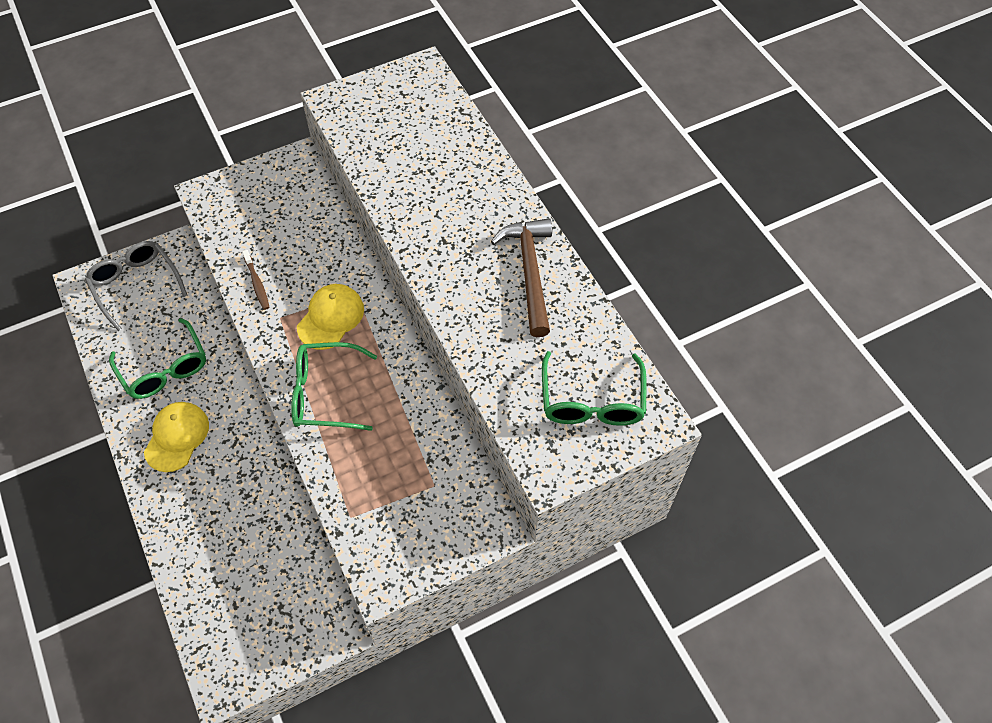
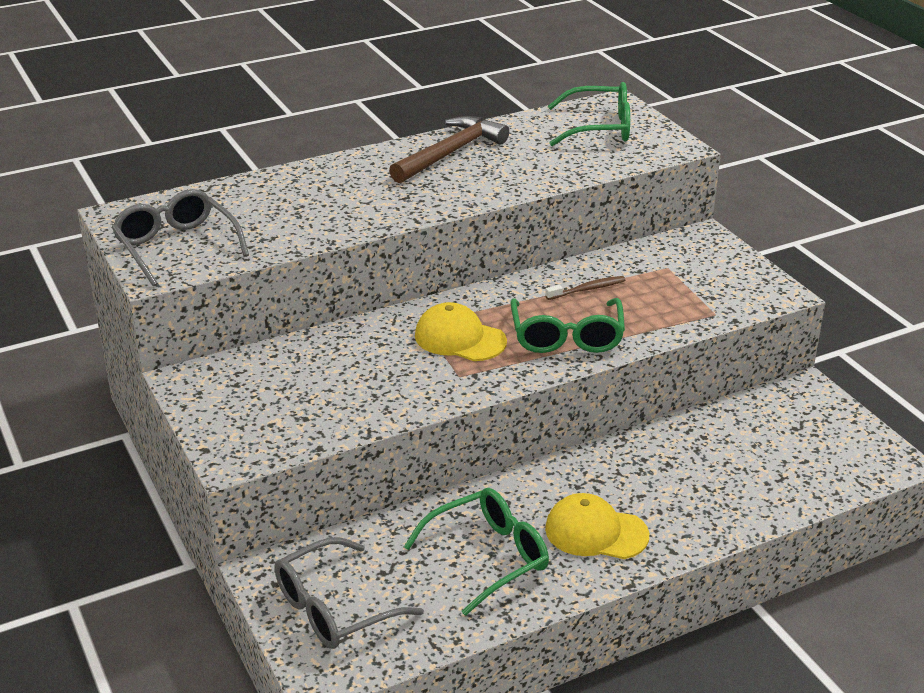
camera: 90 degrees left, 25 degrees down
brown toothbrush [242,250,269,310] -> brown toothbrush moved to [545,276,625,300]
brown hammer [491,218,552,337] -> brown hammer turned 135 degrees clockwise [389,116,509,183]
none -> grey glasses [112,189,249,286]

